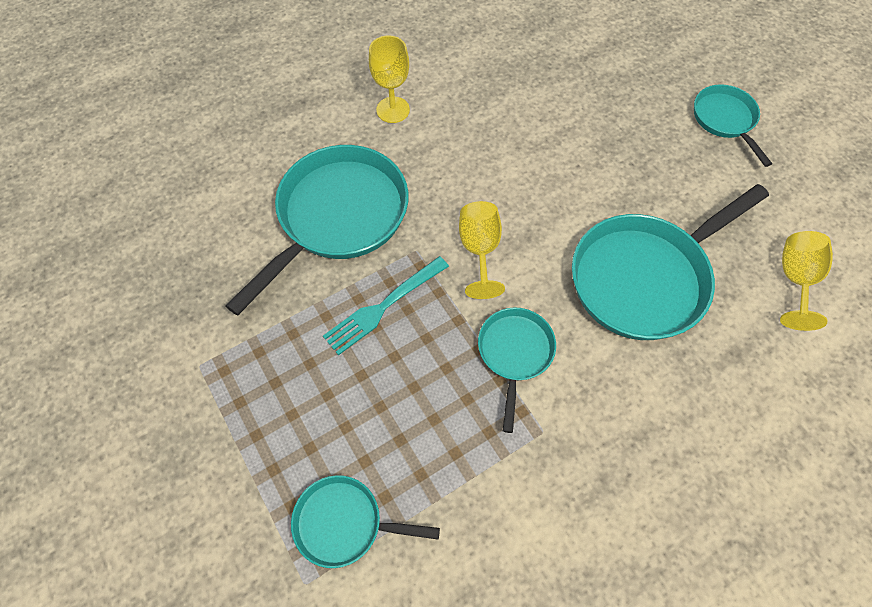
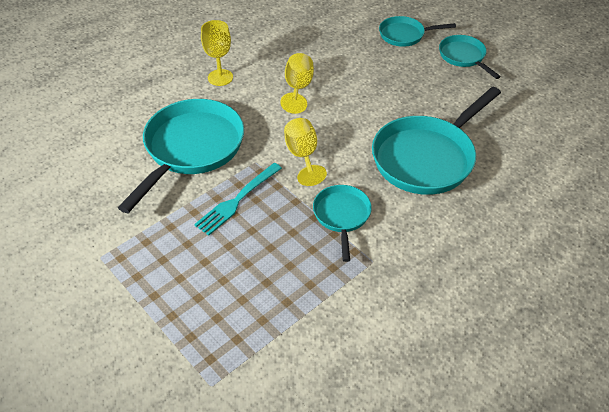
camera: 10 degrees left, 15 degrees down
turquoise pan [291,475,440,568] -> turquoise pan moved to [379,16,456,47]
yellow goblet [780,231,833,331] -> yellow goblet moved to [280,53,314,114]

